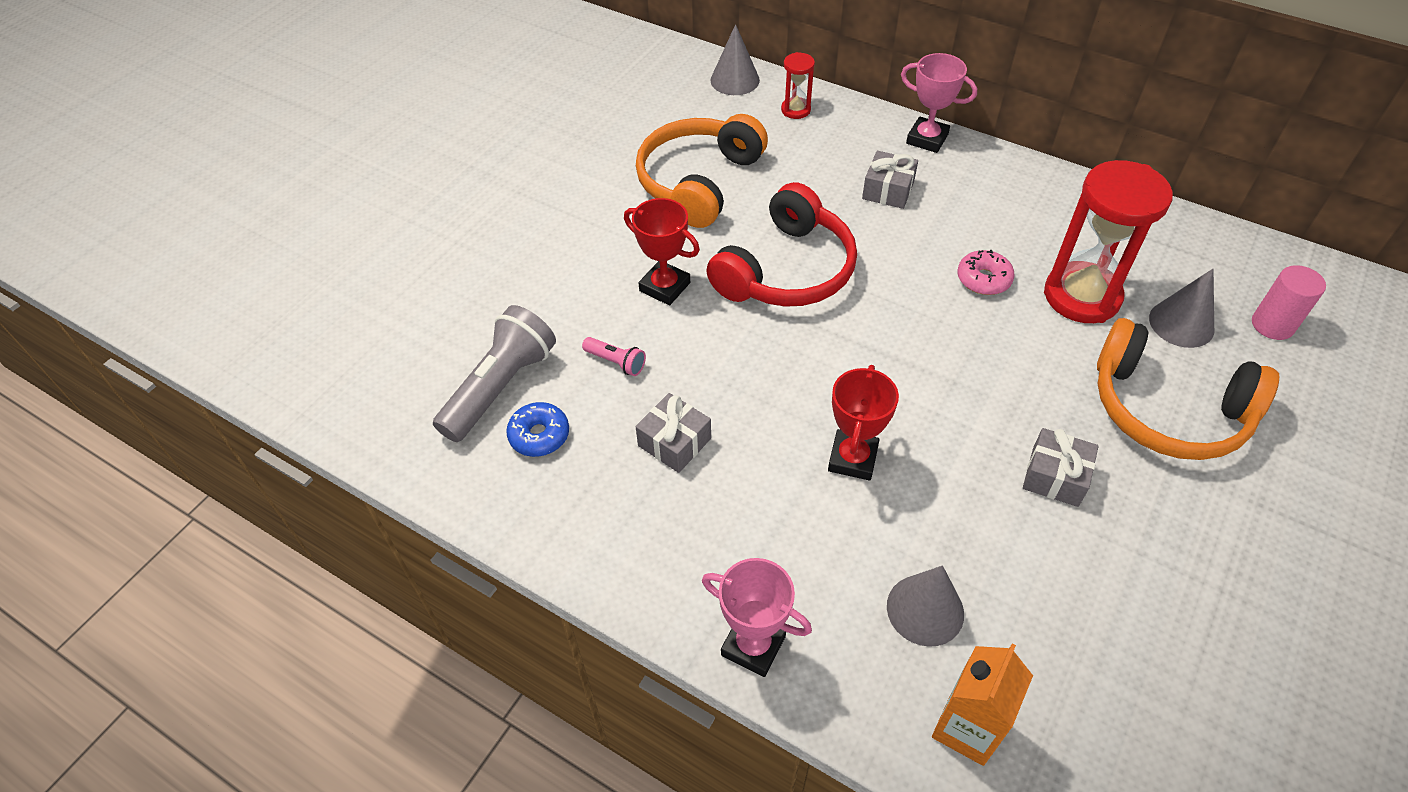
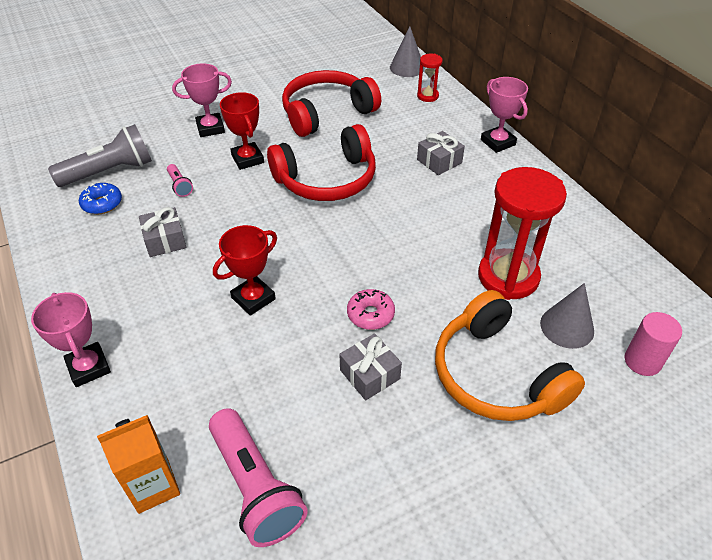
camera: 30 degrees right, 5 degrees down
orange headphones [636,114,768,228] -> red headphones [282,70,381,137]
grey cone [887,565,964,647] -> none
pink donut [957,250,1015,295] -> pink donut moved to [347,289,395,330]
none -> pink trophy [172,64,232,137]
none -> pink flashlight [209,408,308,547]

